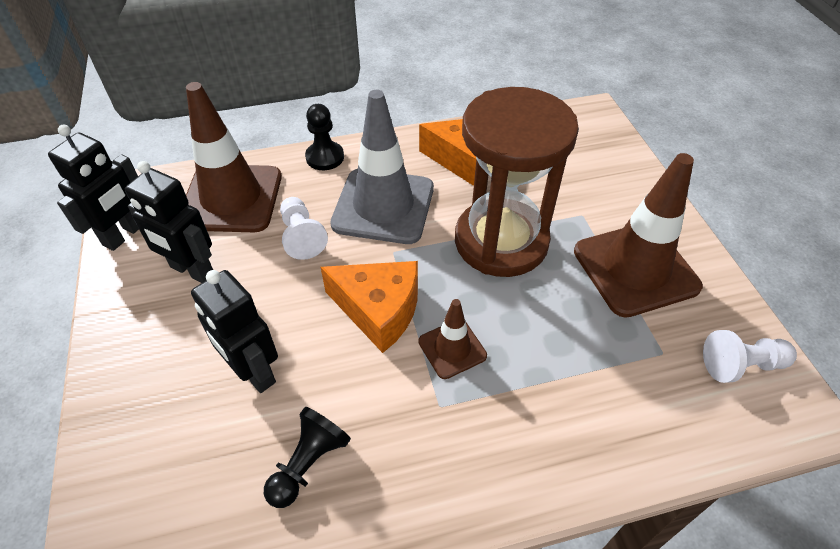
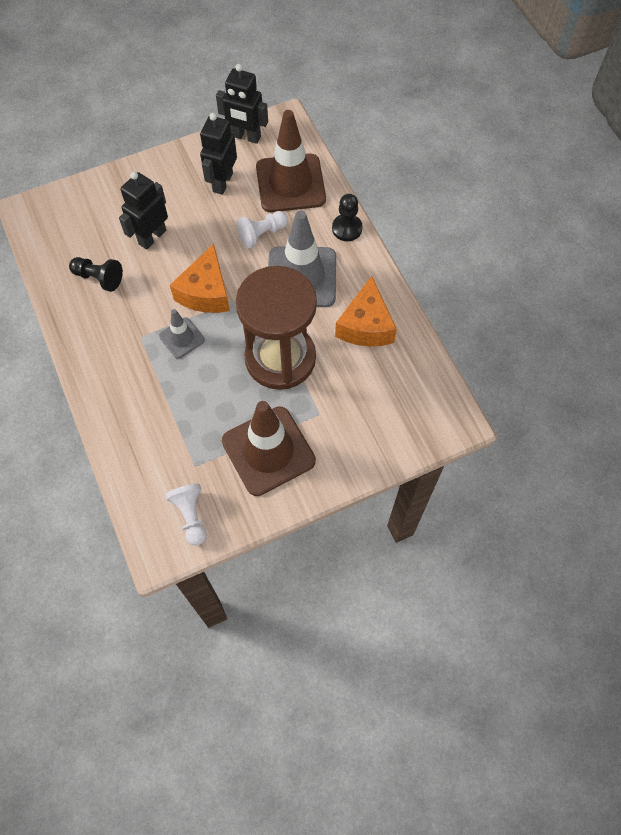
camera: 80 degrees right, 15 degrees up
brown traffic cone [418,299,487,379] -> grey traffic cone [159,309,205,359]

